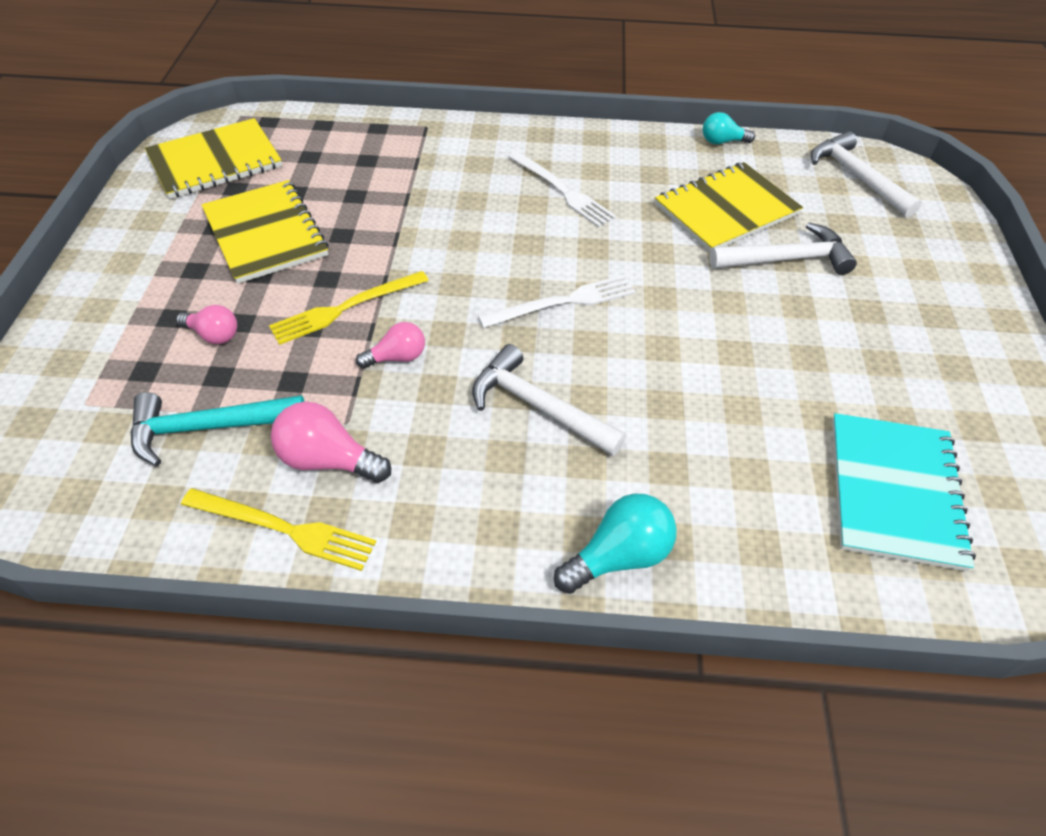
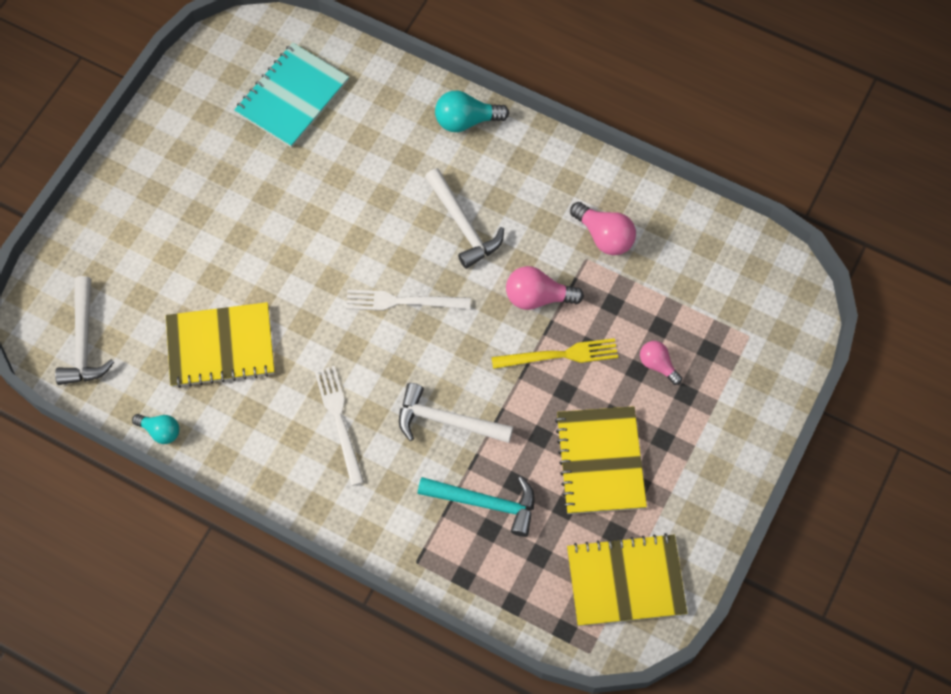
camera: 155 degrees left, 15 degrees up
turquoise hammer [130,392,304,466] -> turquoise hammer moved to [417,476,535,537]
yellow fork [181,488,377,571] -> none
pink light bulb [356,322,425,368] -> pink light bulb [506,266,584,310], size x1.54
white hammer [709,222,857,275] -> white hammer moved to [399,383,513,443]

